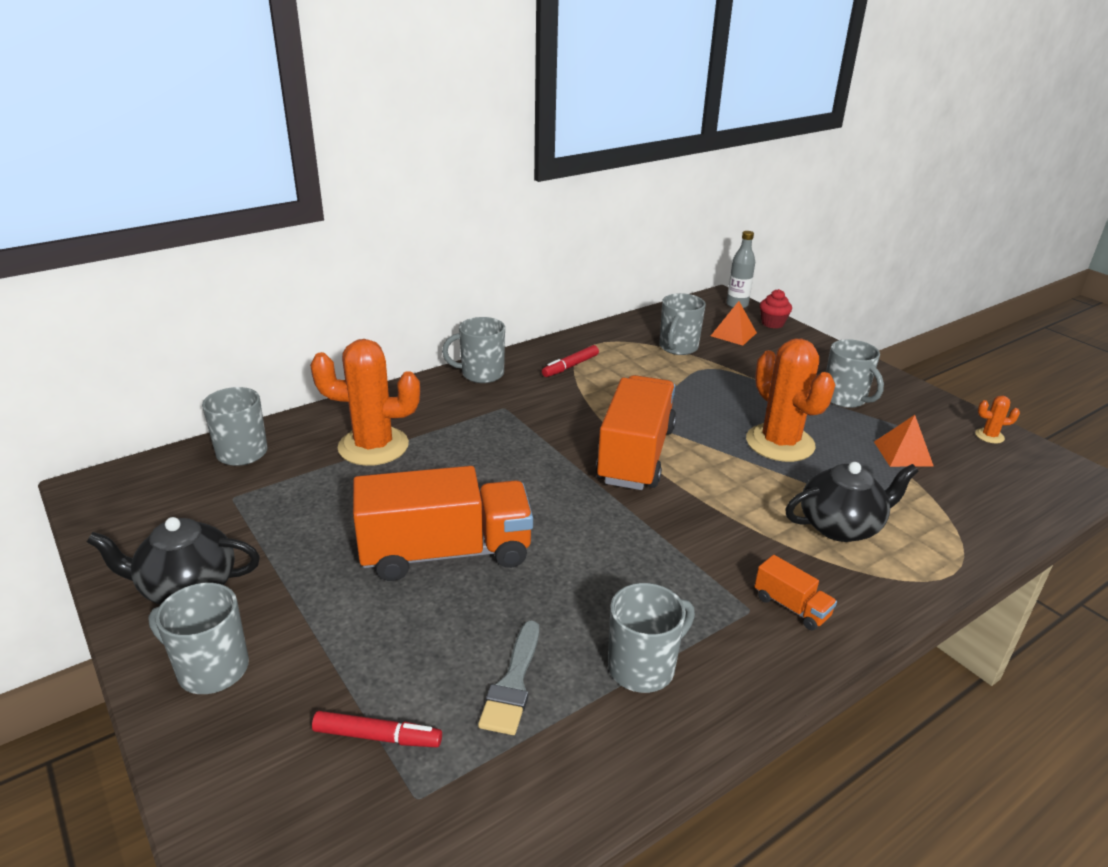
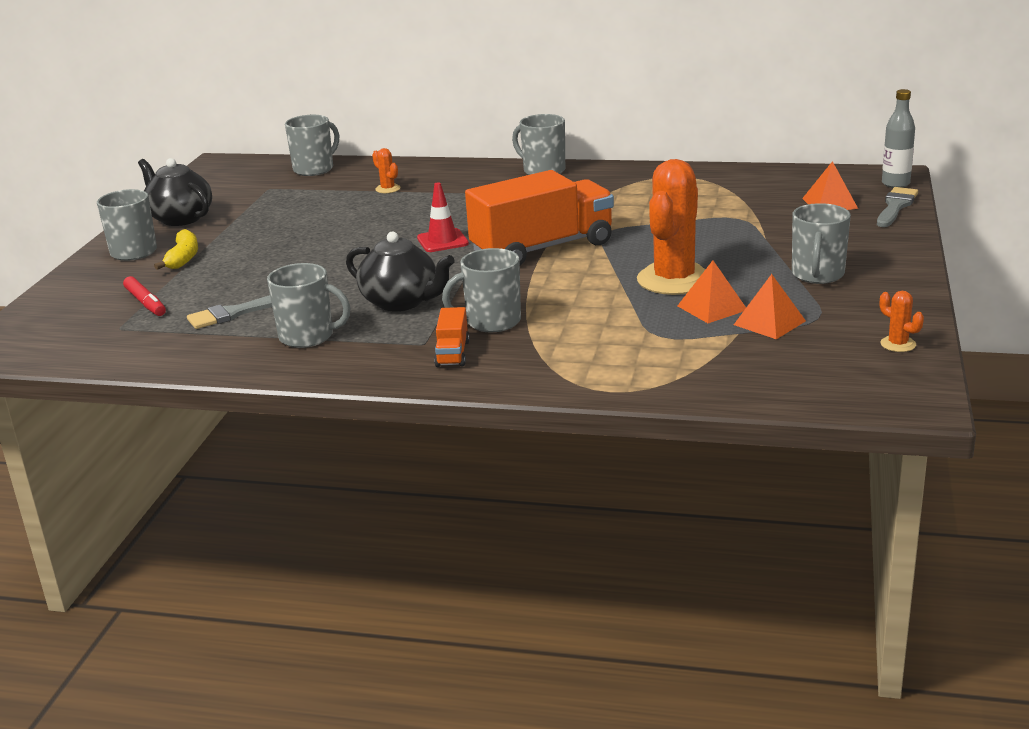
camera: 50 degrees right, 5 degrees down
orange cactus [310,339,420,466] -> orange cactus [372,148,400,193], size x0.41
orange truck [353,466,533,581] -> none
red marker [542,345,599,377] -> none
grey mug [659,293,706,355] -> grey mug moved to [442,248,521,332]
red cupcake [760,289,792,329] -> grey brush [877,187,918,227]
black teapot [785,462,919,542] -> black teapot moved to [346,232,455,311]
none -> yellow banana [154,229,198,270]
none -> red traffic cone [417,182,469,252]
none -> orange pyramid [677,260,746,323]

